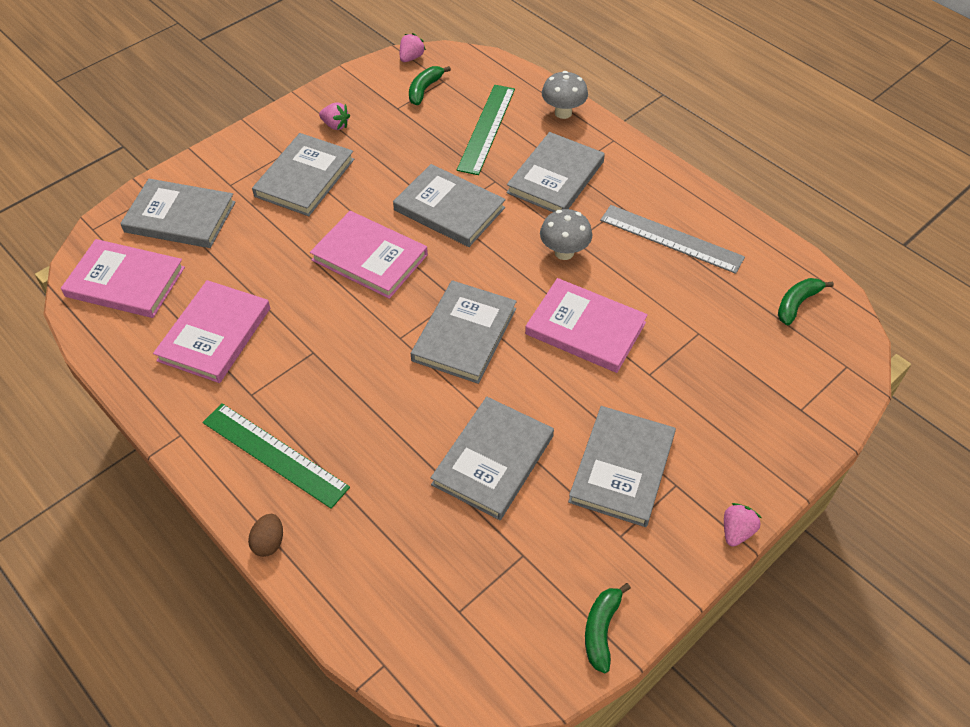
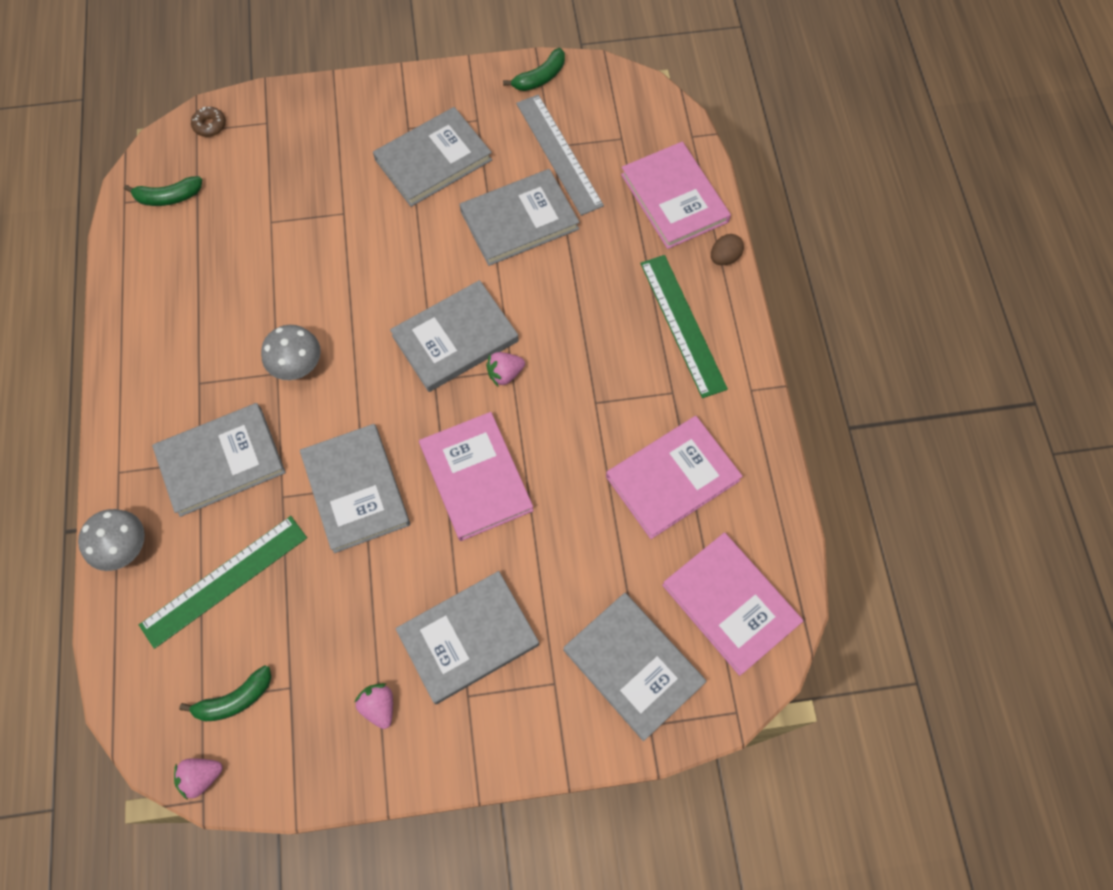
camera: 145 degrees left, 15 degrees up
pink book [525,278,648,373] -> pink book moved to [621,142,731,249]
grey ruler [600,205,745,274] -> grey ruler moved to [516,94,604,216]
pink strawberry [724,503,762,547] -> pink strawberry moved to [486,352,525,386]
none -> brown donut [191,107,226,137]

